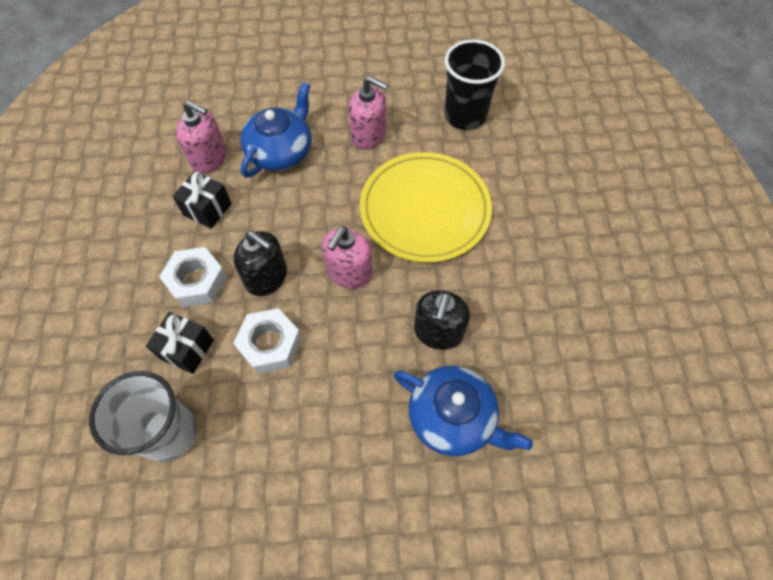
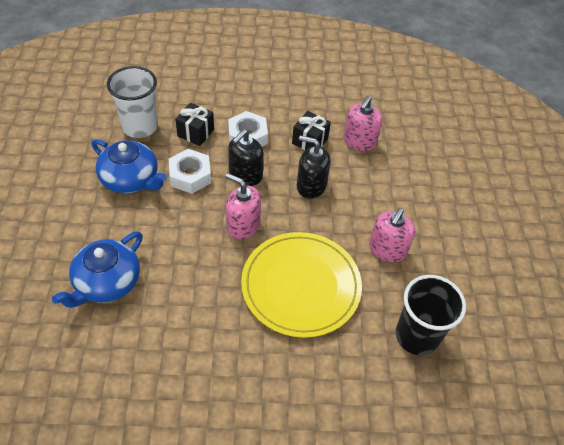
camera: 90 degrees right, 10 degrees down
blue teapot [240,82,311,178] -> blue teapot moved to [92,139,167,193]
black soap dispenser [414,290,470,350] -> black soap dispenser moved to [297,135,331,199]

